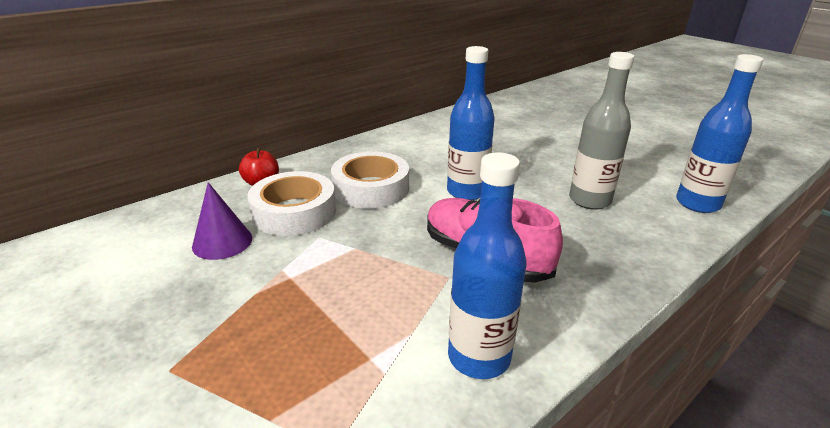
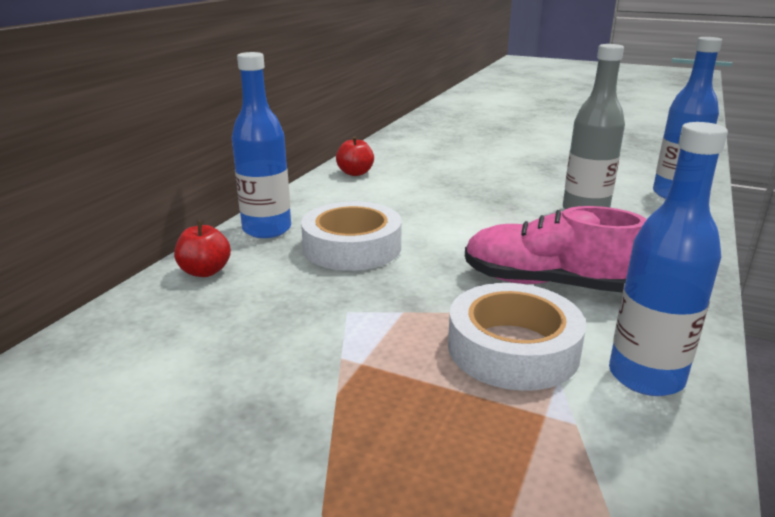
camera: 25 degrees left, 5 degrees down
purple cone [192,182,252,260] -> none
white tape [247,171,336,236] -> white tape moved to [448,283,586,391]
blue bottle [447,46,495,200] -> blue bottle moved to [232,52,291,238]
none -> red apple [336,136,374,176]

